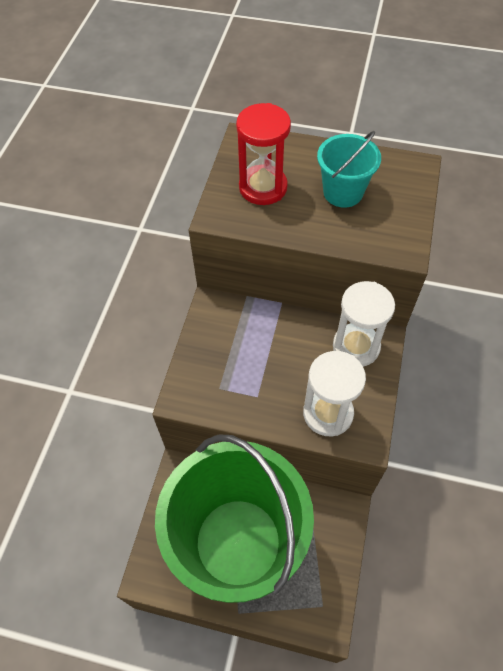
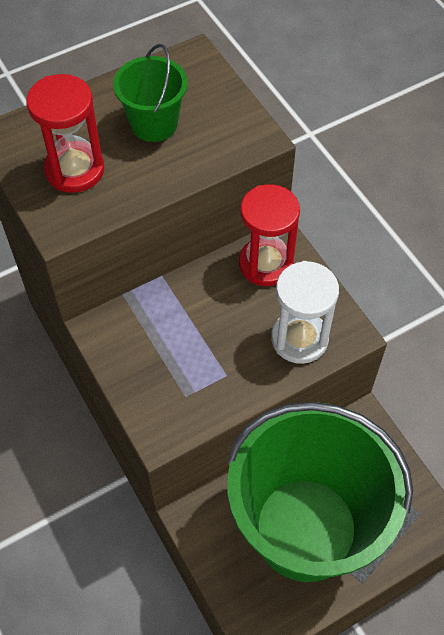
camera: 45 degrees left, 0 degrees up
turquoise bucket [317,131,381,208] -> green bucket [113,44,187,142]
white hourglass [333,281,395,367] -> red hourglass [239,184,300,286]

